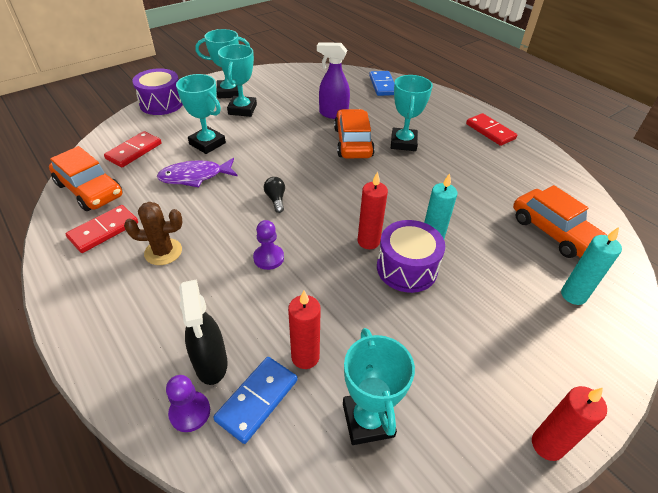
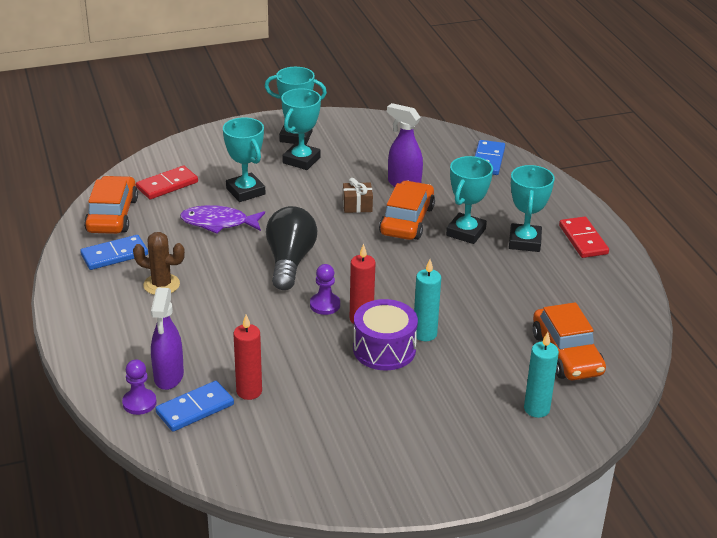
camera: 20 degrees right, 10 degrees down
orange car [49,146,123,211] -> orange car turned 150 degrees counterclockwise [84,176,138,234]
red domino [66,205,138,253] -> blue domino [80,235,148,270]
purple drum [132,68,183,115] -> none
black spray bottle [179,279,228,385] -> purple spray bottle [151,288,184,390]
purple pawn [253,220,284,270] -> purple pawn moved to [310,264,340,315]
black light bulb [264,177,285,213] -> black light bulb [266,206,317,290], size x2.22
turquoise trophy [343,328,415,445] -> turquoise trophy moved to [509,165,555,252]
red candle [532,386,607,461] -> none
none -> brown gift [343,178,373,213]

